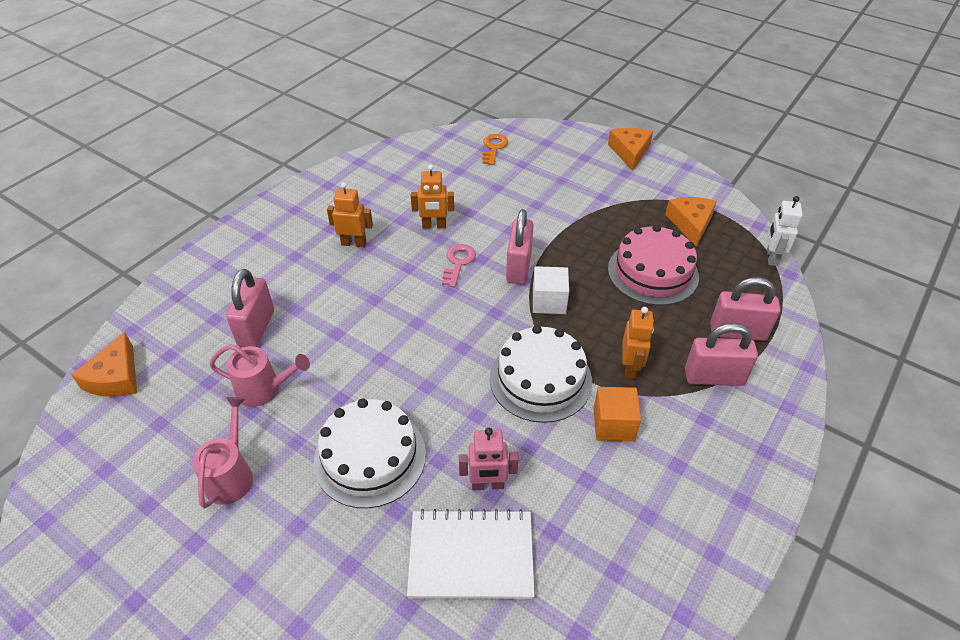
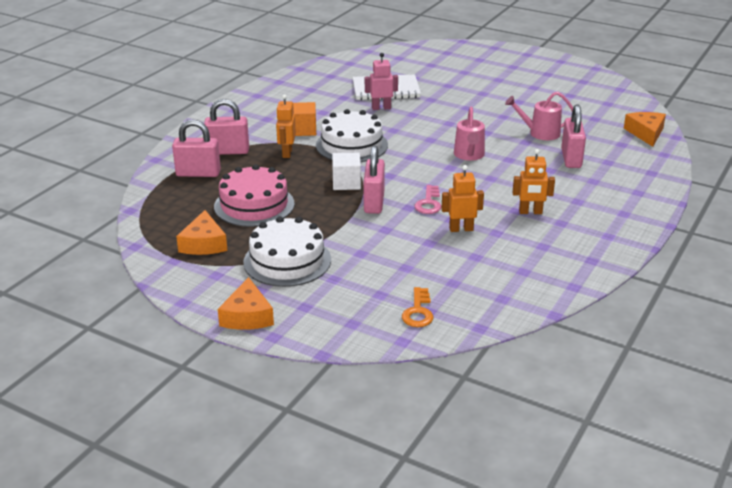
camera: 175 degrees right, 15 degrees down
pink watering can [192,397,253,508] -> pink watering can moved to [454,107,485,161]
white cake [314,398,426,508] -> white cake moved to [243,216,331,287]
white robot [767,196,803,266] -> none

